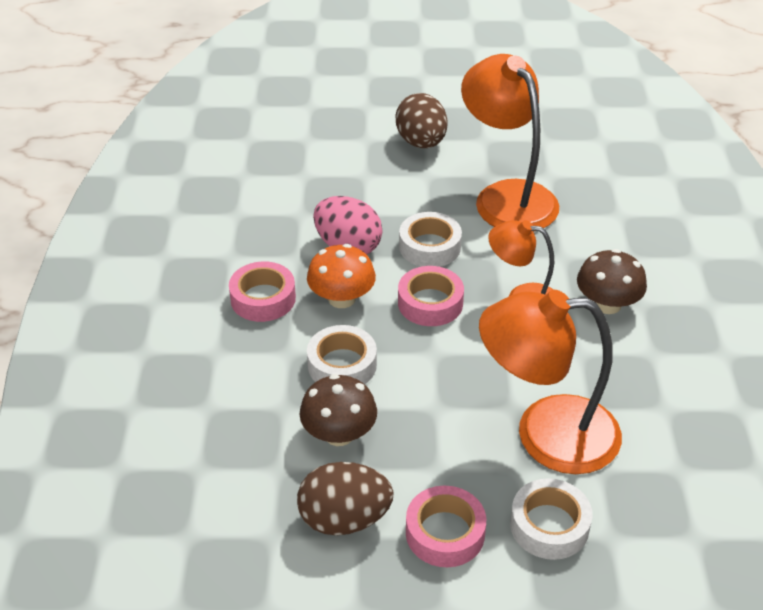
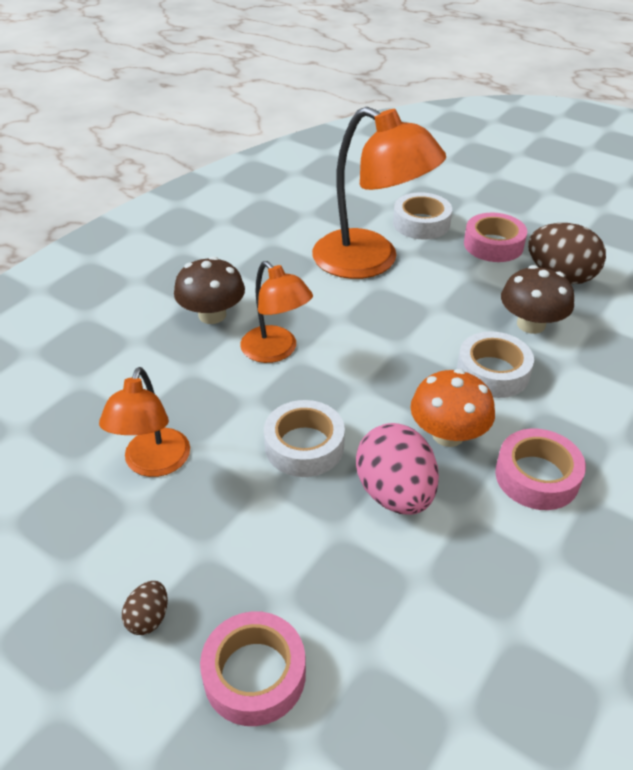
camera: 145 degrees left, 0 degrees up
brown egg [396,93,447,148] -> brown egg [122,581,168,635], size x0.47
pink tape [398,266,464,326] -> pink tape moved to [200,611,306,726]
orange lamp [461,54,559,232] -> orange lamp [99,367,190,477], size x0.58

